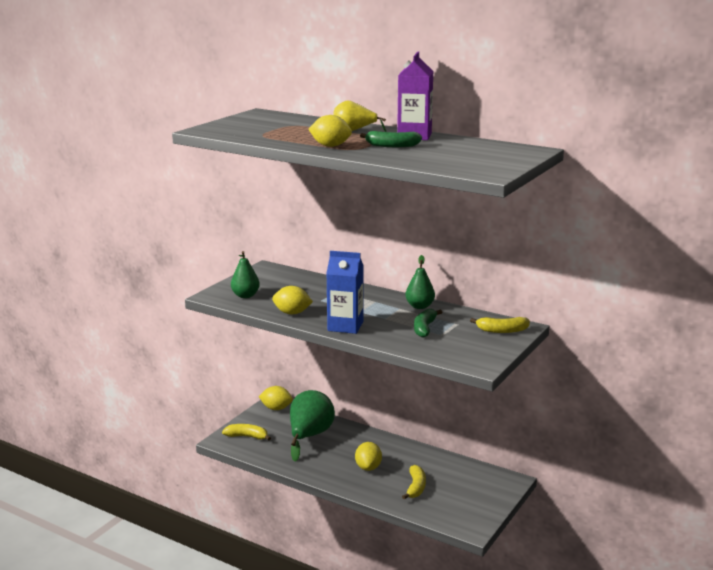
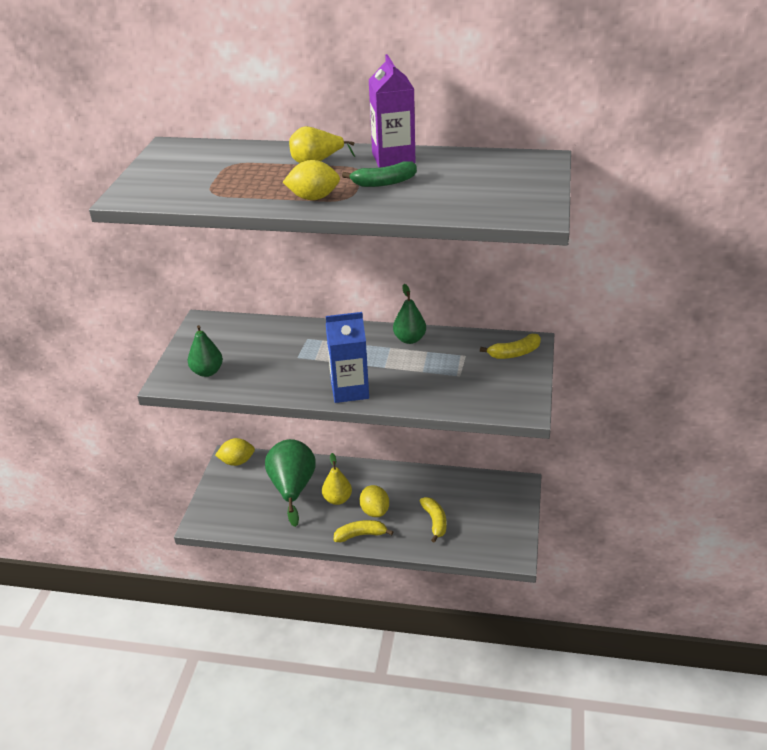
camera: 20 degrees left, 15 degrees up
yellow banana [222,424,271,441] -> yellow banana moved to [333,520,393,542]
yellow lemon [272,286,313,314] -> none
green banana [414,309,442,338] -> none
none -> yellow pear [322,453,352,505]

